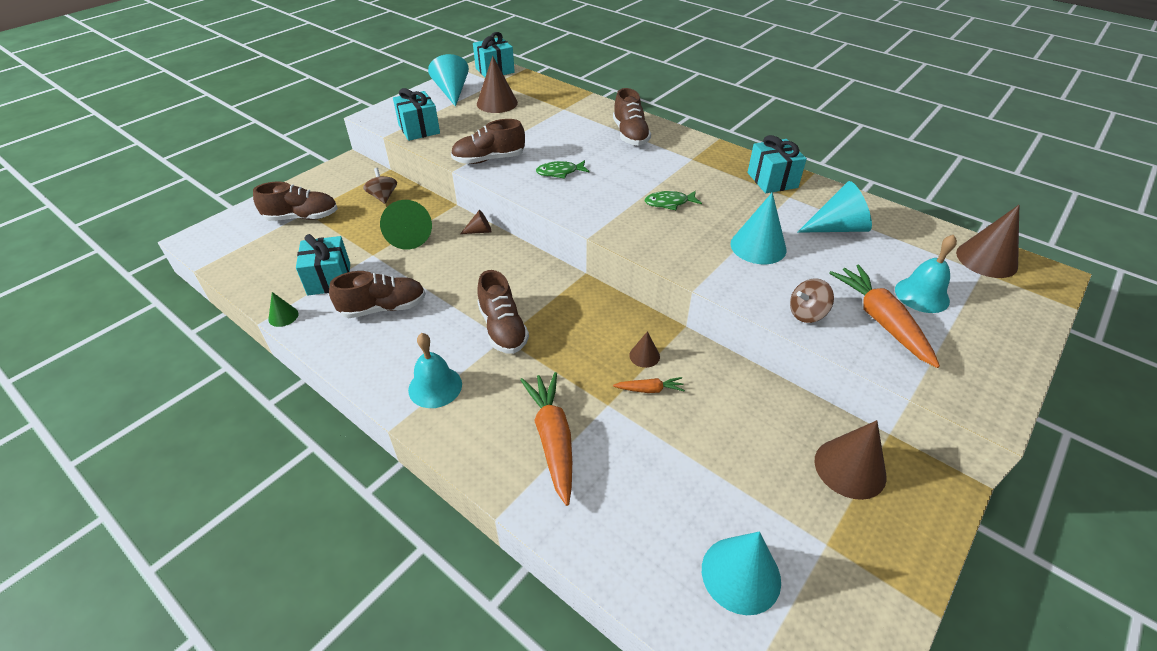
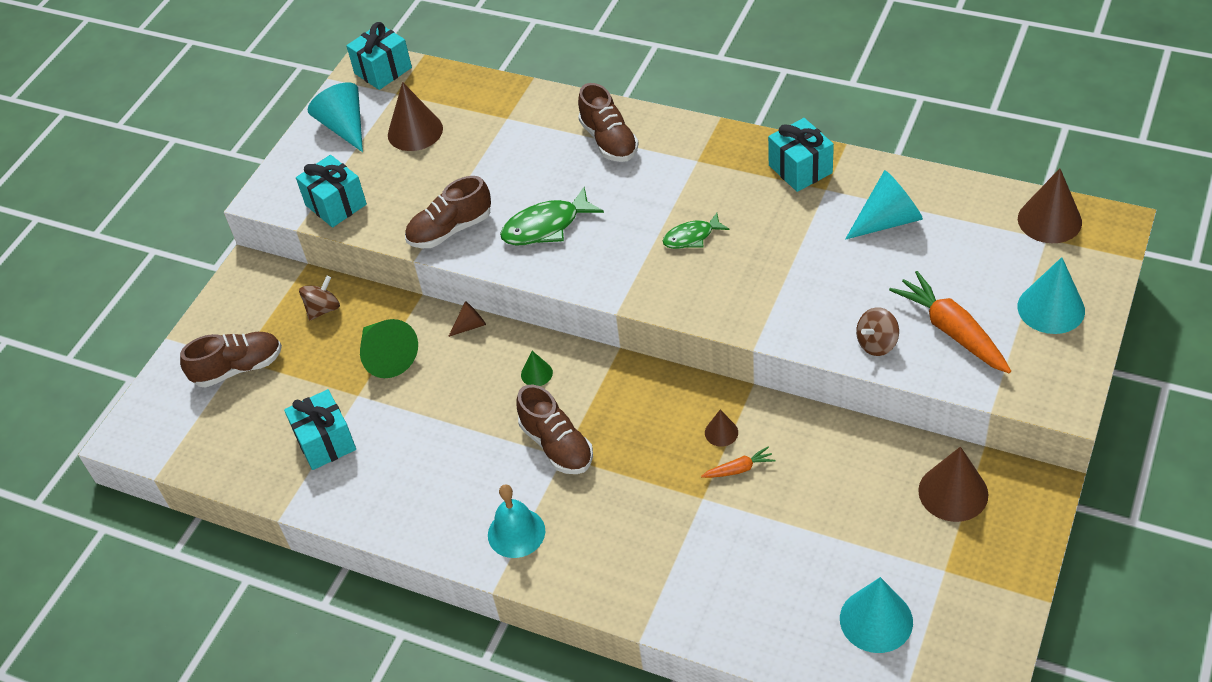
camera: 10 degrees left, 5 degrees up
green cone [268,292,298,327] -> green cone moved to [521,351,553,386]
brown shoe [329,271,426,318] -> none
brown spinning top [363,168,397,204] -> brown spinning top turned 75 degrees clockwise [299,276,340,321]
orange carrot [520,372,572,506] -> none
green fish [536,160,590,179] -> green fish [500,186,604,246], size x1.58
turquoise cone [730,192,786,264] -> turquoise cone moved to [1017,257,1085,334]
turquoise bell [895,235,957,313] -> none

